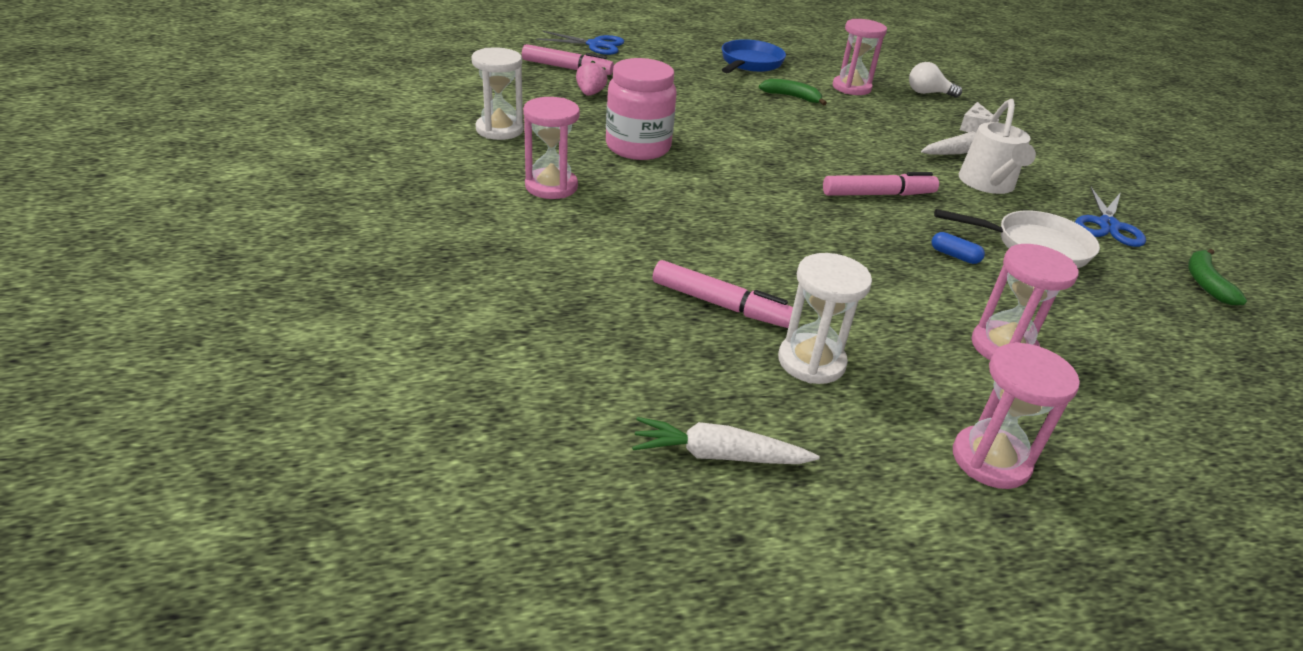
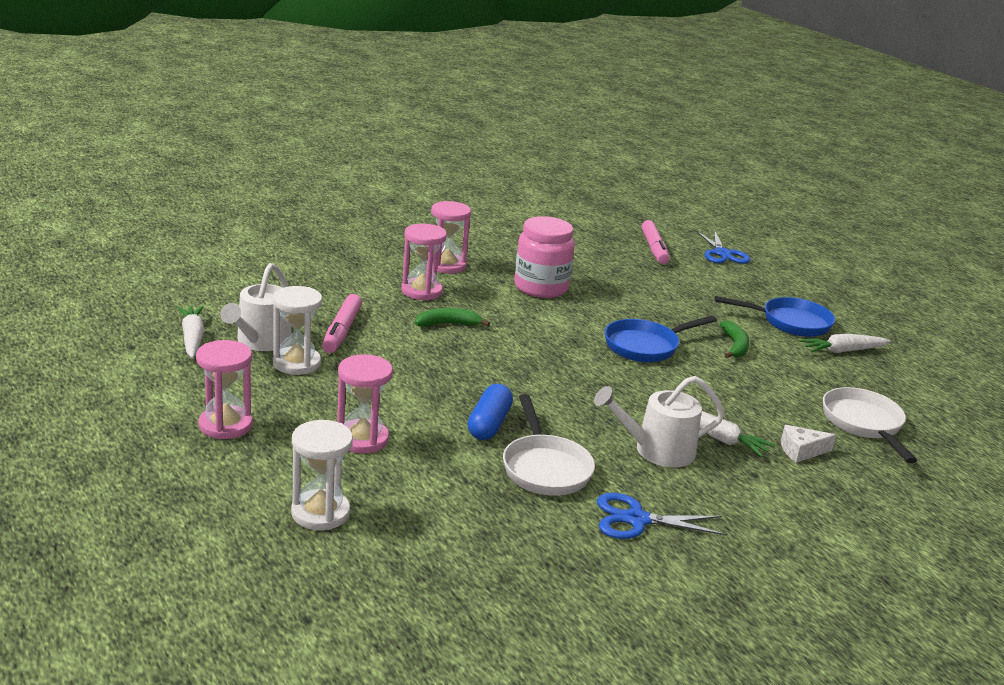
camera: 70 degrees right, 10 degrees down
white hourglass [471,47,524,140] -> white hourglass moved to [291,420,353,530]
pink strawberry [576,60,608,96] -> none
pink marker [823,172,939,196] -> none
pink hourglass [832,19,887,95] -> pink hourglass moved to [401,224,447,300]
white light bulb [909,62,962,98] -> white pan [823,387,917,463]
blue capsule [932,232,985,264] -> blue capsule [468,384,513,440], size x1.74
green banana [1188,249,1247,305] -> green banana moved to [415,308,490,327]
none -> white watering can [220,263,292,351]
none -> blue pan [605,315,717,362]
none -> white carrot [800,334,891,353]

